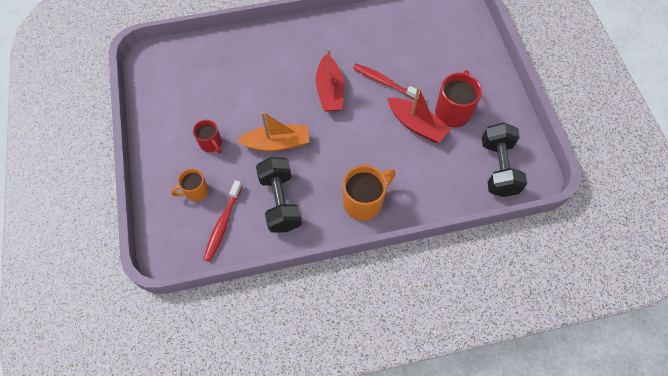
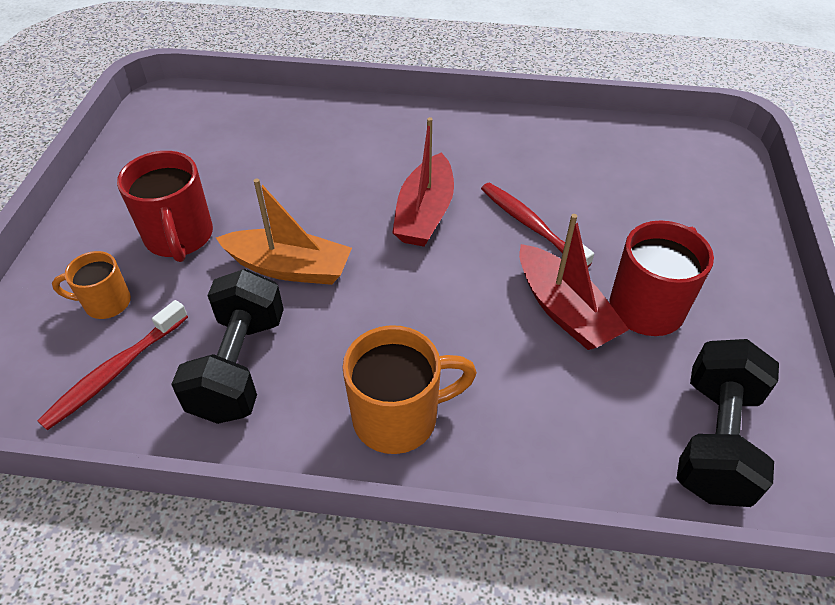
camera: 20 degrees right, 15 degrees down
red mug [193,120,222,154] -> red mug [117,151,213,262], size x1.66

